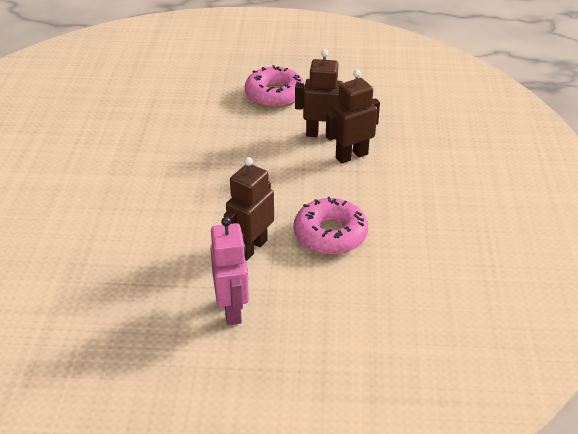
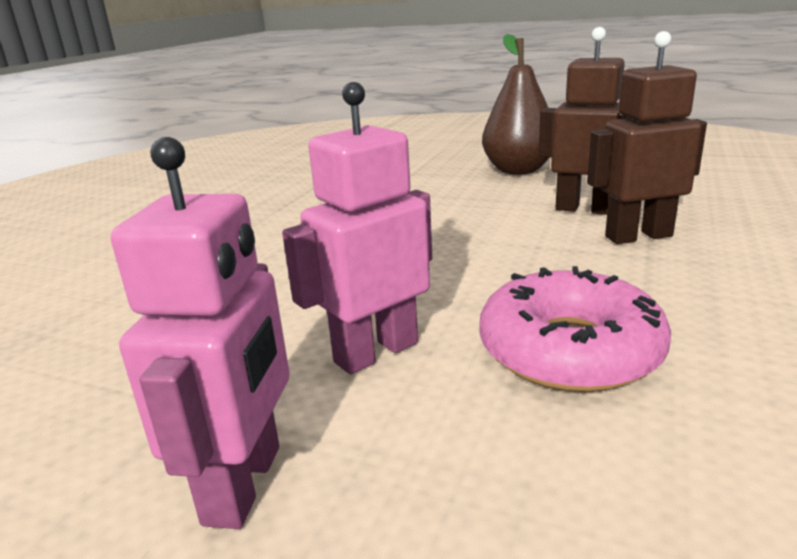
camera: 20 degrees right, 15 degrees down
brown robot [224,157,274,261] -> pink robot [282,82,432,374]
pink donut [245,65,305,108] -> brown pear [482,34,549,175]

